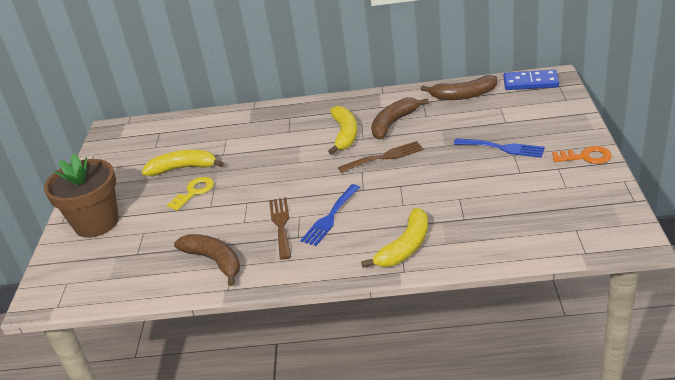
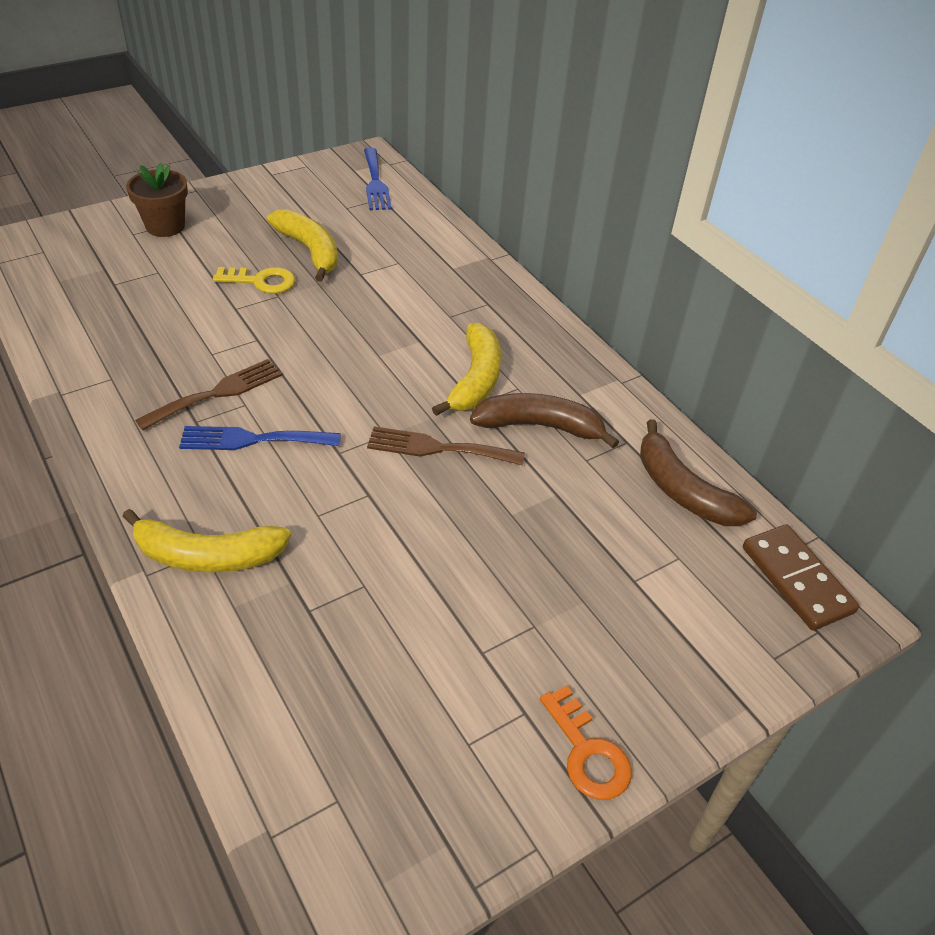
camera: 50 degrees right, 10 degrees up
brown flower pot [44,154,119,238] -> brown flower pot [126,162,188,237], size x0.62
brown banana [174,234,240,286] -> none
yellow banana [328,106,357,155] -> yellow banana turned 45 degrees counterclockwise [432,323,501,416]
brown fork [338,141,424,173] -> brown fork turned 150 degrees clockwise [367,426,525,465]
blue fork [454,138,545,158] -> blue fork moved to [364,148,392,210]
blue domino [503,70,559,90] -> brown domino [743,524,859,631]

